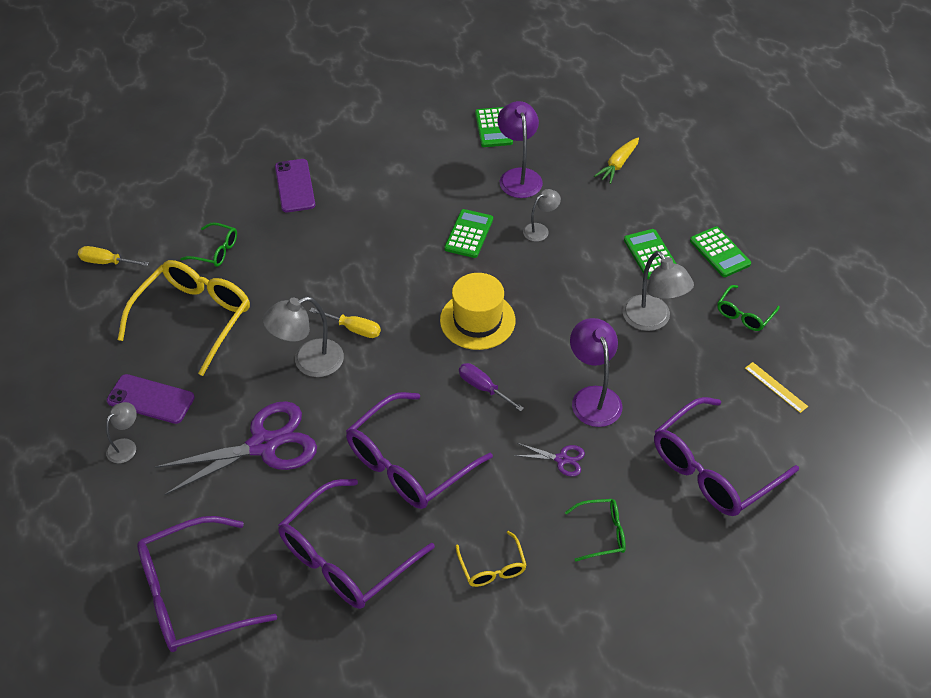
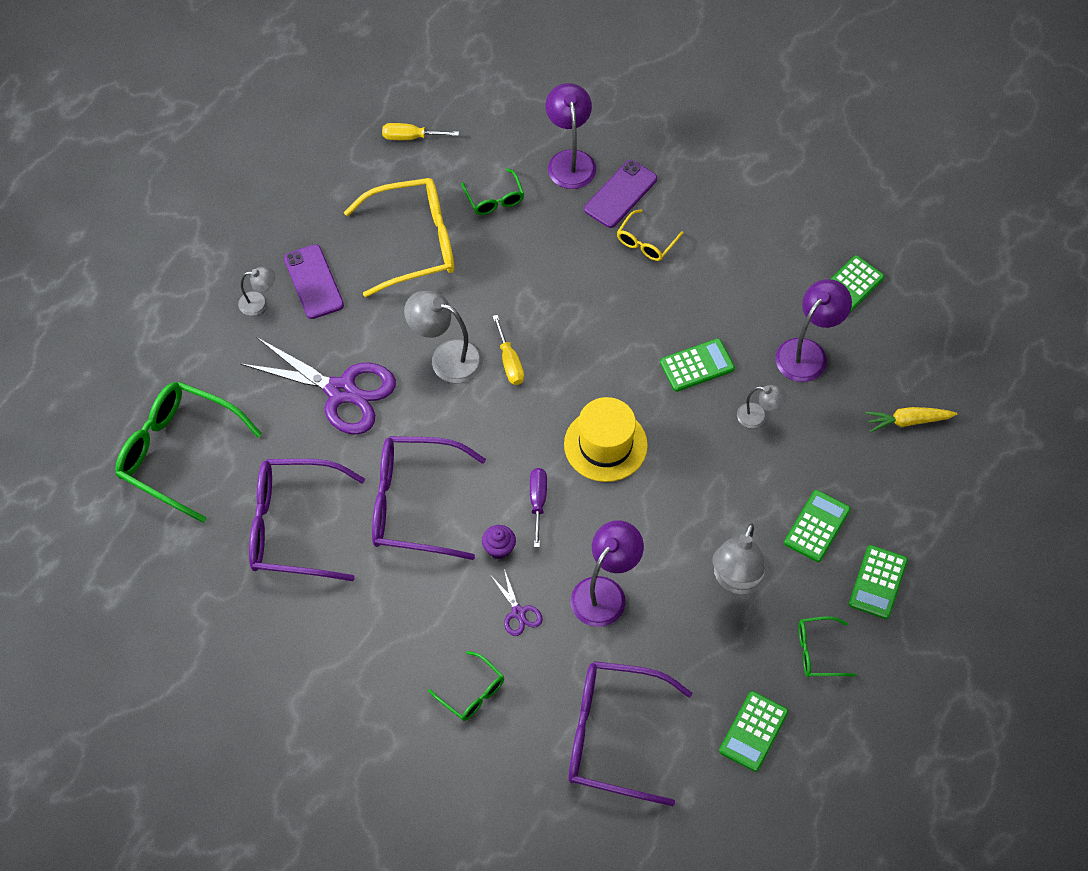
camera: 50 degrees right, 10 degrees up
yellow screwdriver [78,246,149,266] -> yellow screwdriver turned 60 degrees counterclockwise [382,123,459,140]
purple glasses [137,516,277,652] -> green glasses [115,382,262,523]
yellow glasses [456,531,527,587] -> yellow glasses moved to [617,210,684,261]
yellow ruler [745,362,808,413] -> green calculator [719,691,789,772]
none -> purple cupcake [482,525,516,559]
none -> purple lamp [546,83,596,189]

